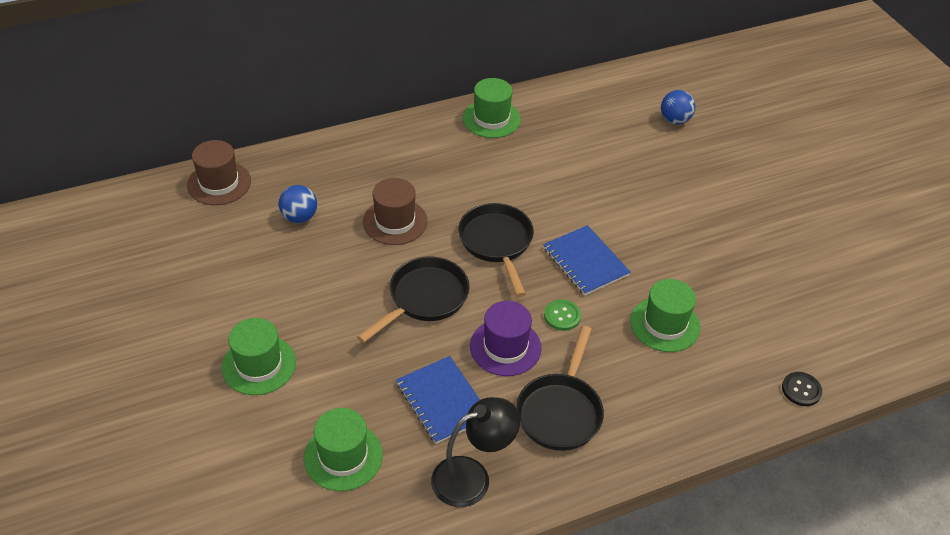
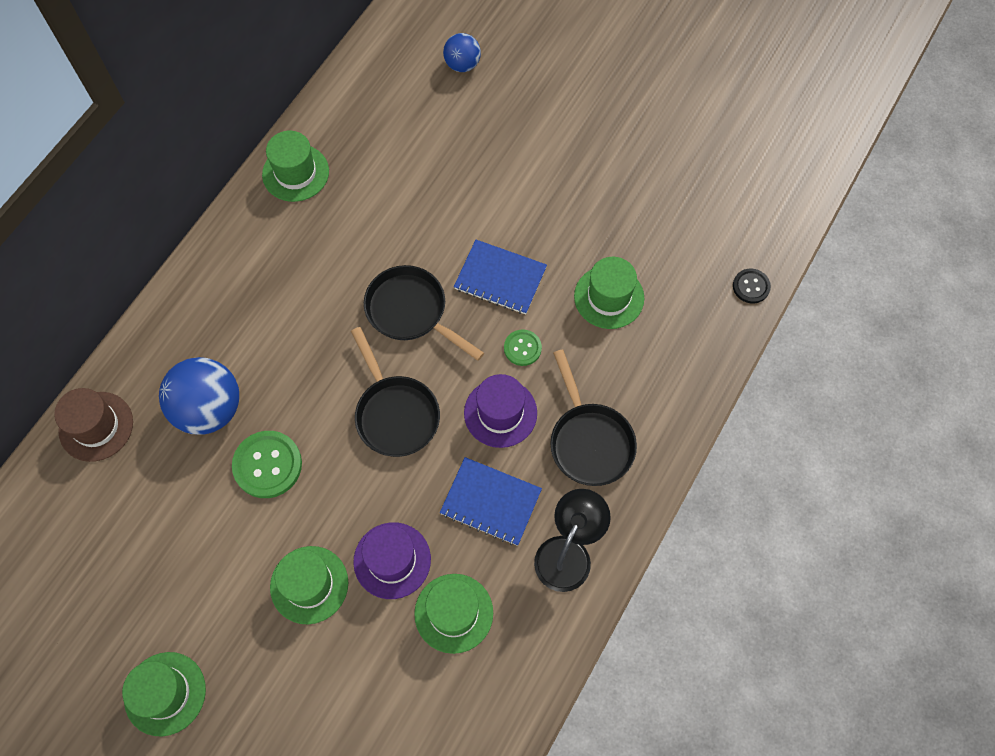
camera: 35 degrees left, 20 degrees up
blue ball [279,185,317,223] -> blue ball [159,357,239,435], size x1.76
black pan [357,256,470,343] -> black pan turned 150 degrees clockwise [351,327,440,457]
brown hat [363,178,428,245] -> none
none -> green hat [122,652,206,736]
none -> green button [232,431,302,498]
none -> purple hat [353,522,431,599]

